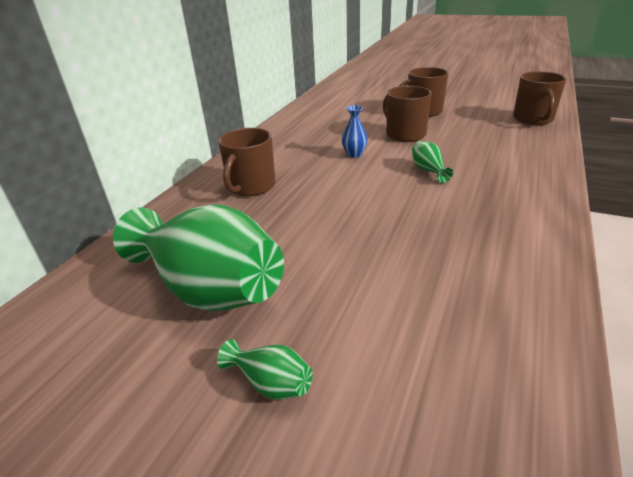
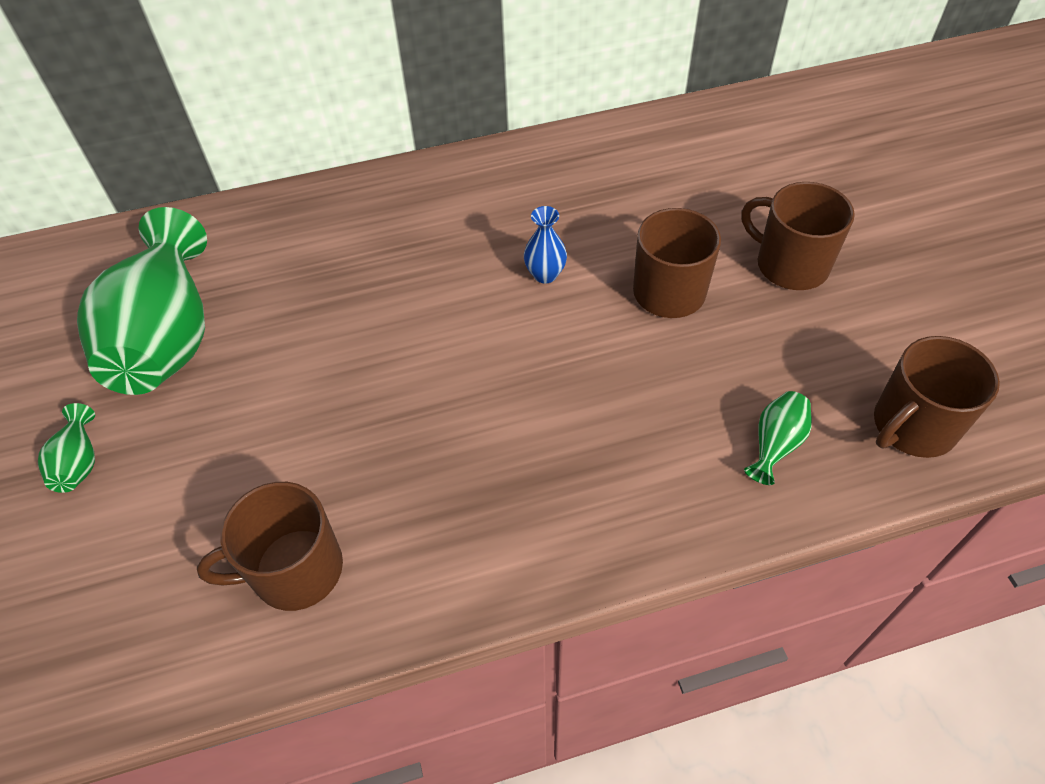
camera: 50 degrees right, 20 degrees up
brown mug [218,128,276,196] -> brown mug moved to [197,482,343,611]
green vase [412,141,454,183] -> green vase moved to [744,391,812,485]

